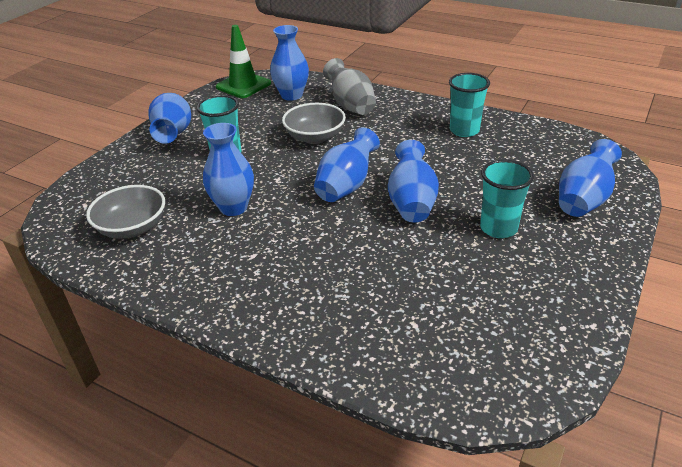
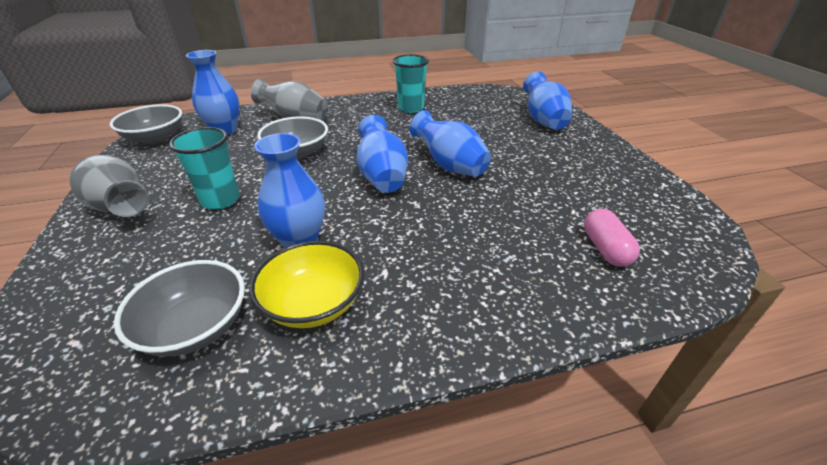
camera: 45 degrees left, 0 degrees up
blue vase [149,93,191,144] -> grey vase [70,155,149,217]
green traffic cone [216,25,271,98] -> grey bowl [110,104,182,144]
turquoise cup [480,160,534,238] -> none
none -> yellow bowl [249,241,364,328]
none -> pink capsule [584,209,640,267]

